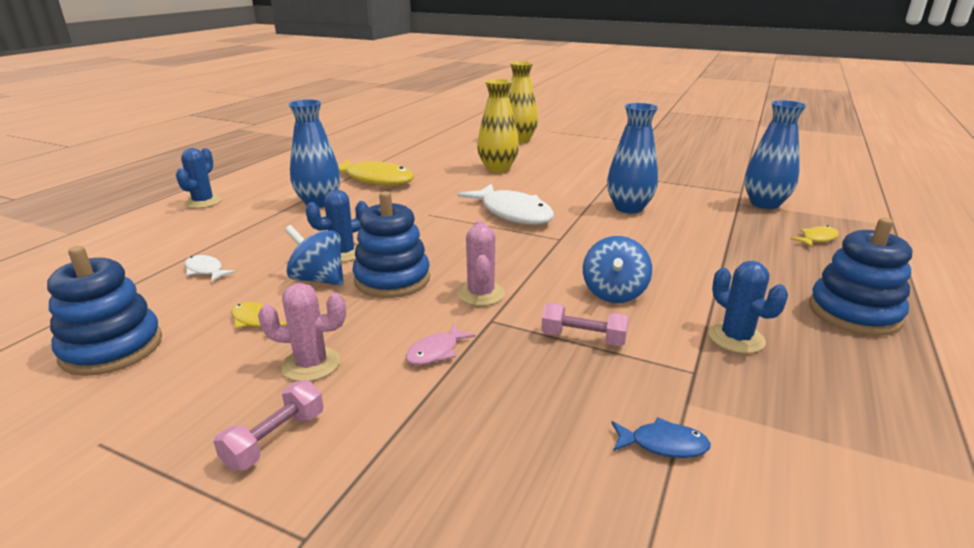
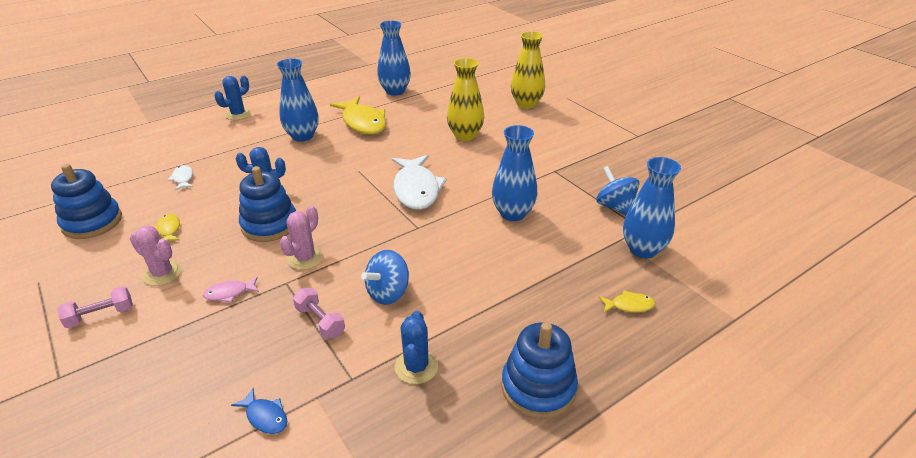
camera: 30 degrees right, 10 degrees up
blue spinning top [284,225,344,286] -> blue spinning top moved to [597,166,639,215]
none -> blue vase [377,21,411,96]

